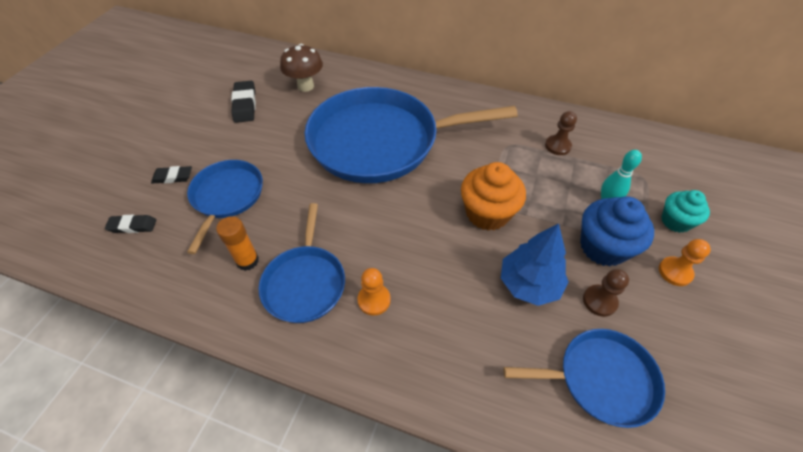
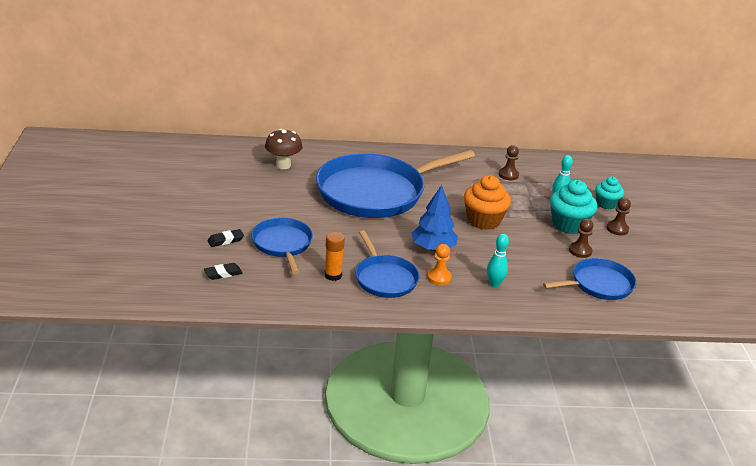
camera: 25 degrees left, 20 degrees down
black eraser [231,81,256,123] -> none
blue tree [501,223,569,306] -> blue tree moved to [411,185,458,251]
blue cupcake [580,196,654,267] -> turquoise cupcake [550,180,597,234]
orange pawn [659,239,711,286] -> brown pawn [607,198,631,235]
none -> turquoise bowling pin [487,234,509,287]

